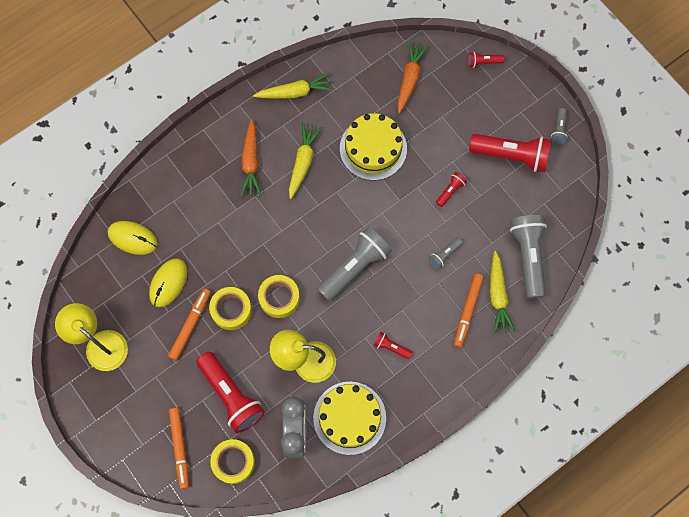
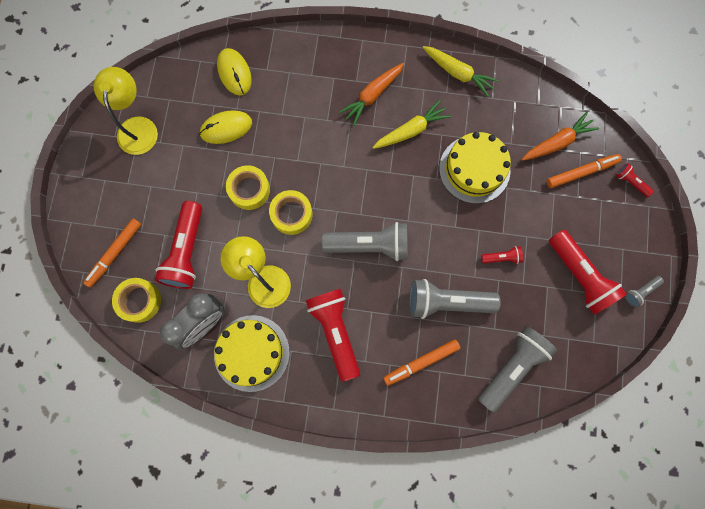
camera: 45 degrees right, 5 degrees up
orange marker [168,288,211,361] -> orange marker moved to [547,154,622,188]
red flashlight [374,332,413,359] -> red flashlight [306,289,360,381], size x2.17
grey flashlight [429,238,463,269] -> grey flashlight [409,279,501,319], size x2.17
yellow carrot [490,251,515,334] -> none

